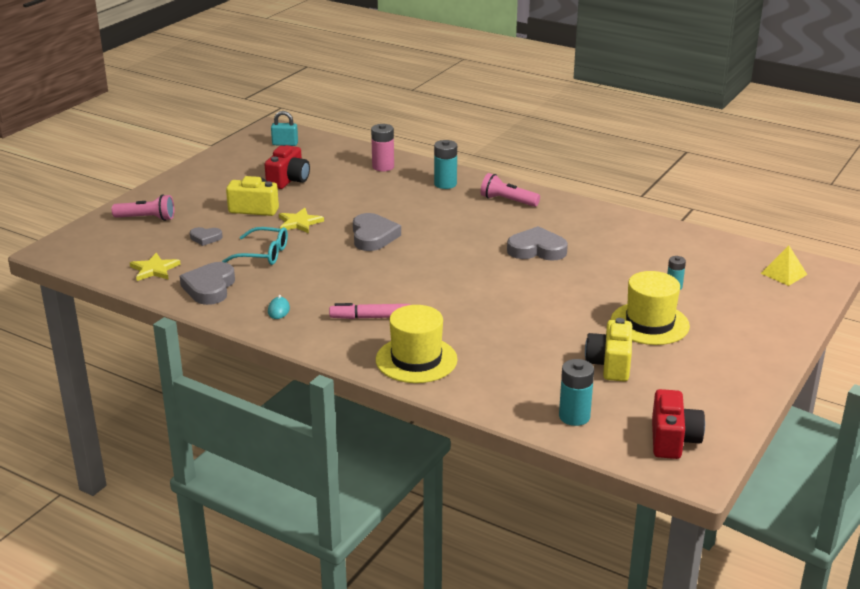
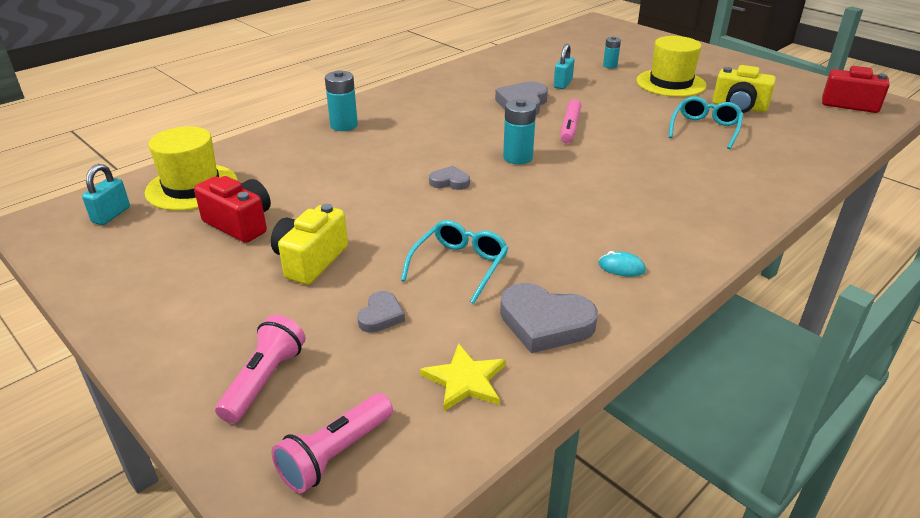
camera: 75 degrees left, 5 degrees up
yellow star [279,208,324,233] -> none
pink marker [329,303,410,319] -> pink marker moved to [561,99,581,143]
grey heart [353,213,401,251] -> grey heart [429,166,470,190], size x0.55
pink battery [371,124,394,171] -> none
yellow hat [376,305,458,383] -> yellow hat moved to [145,126,238,211]
pink flashlight [481,173,540,207] -> pink flashlight moved to [272,393,393,493]
turquoise battery [559,359,594,426] -> turquoise battery moved to [503,99,536,164]
yellow pyramid [760,245,807,286] -> none
none -> turquoise padlock [554,44,574,89]
none -> turquoise glasses [669,97,743,149]

